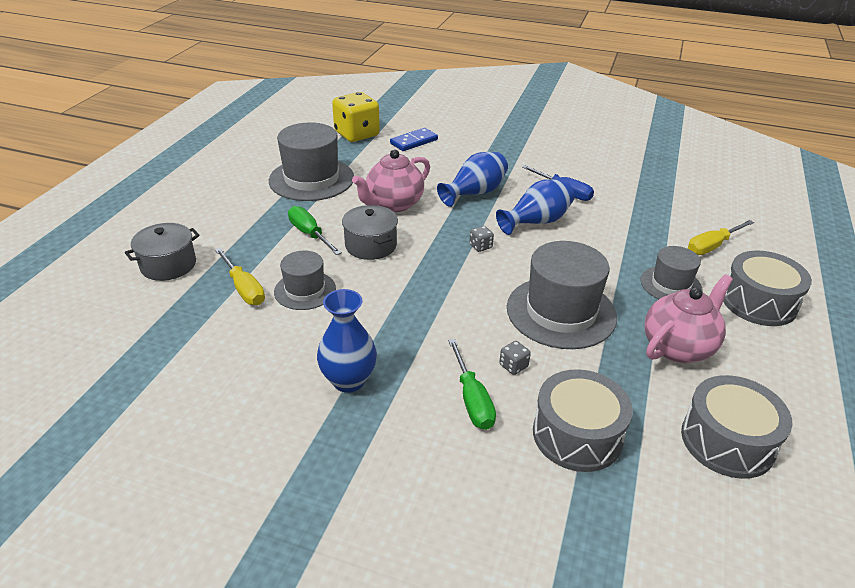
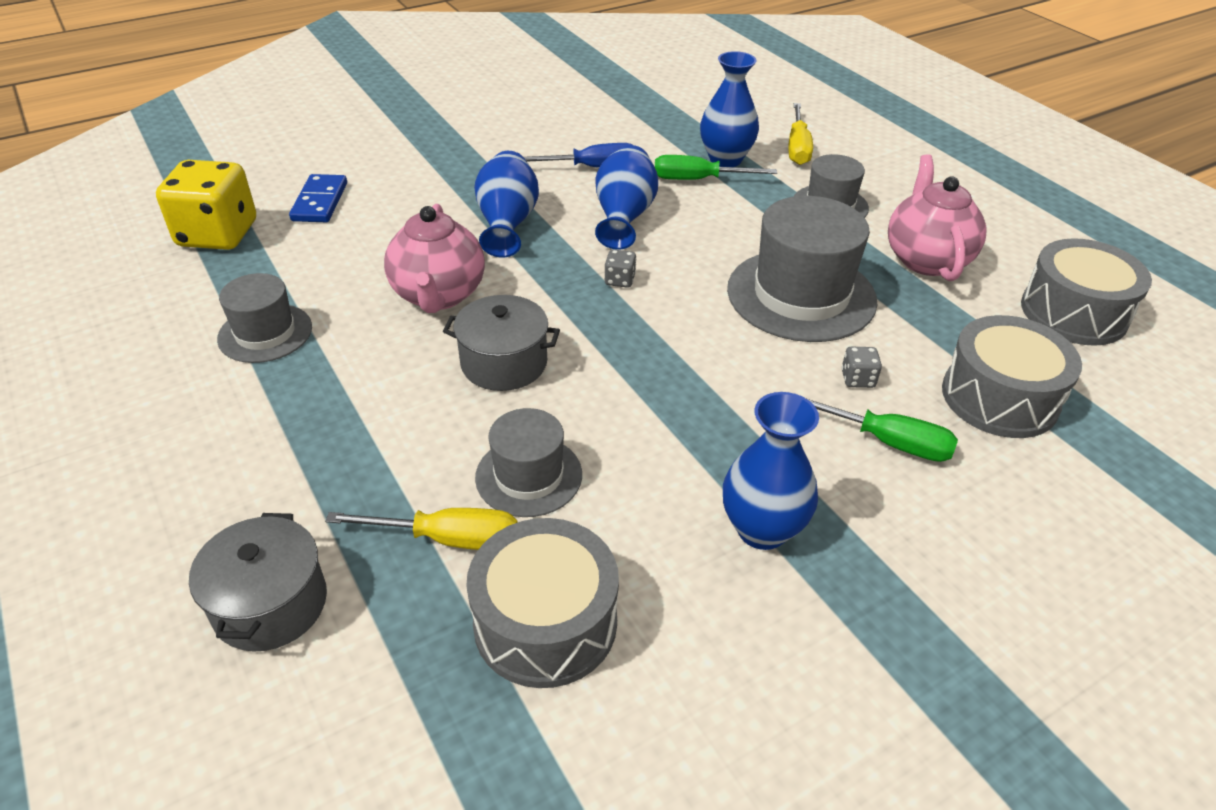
camera: 50 degrees left, 5 degrees up
grey hat [269,122,354,201] -> grey hat [217,273,312,363], size x0.58
green screwdriver [288,206,342,255] -> green screwdriver moved to [655,155,777,180]
grey drum [723,250,812,326] -> grey drum moved to [466,518,619,688]
none -> blue vase [700,51,759,167]

